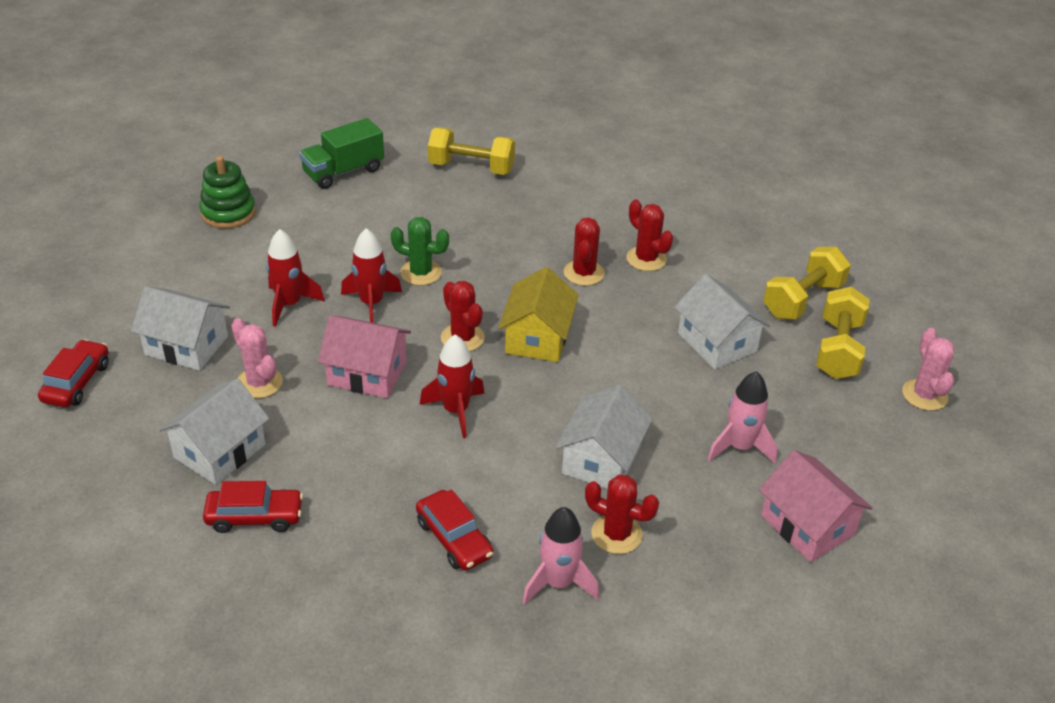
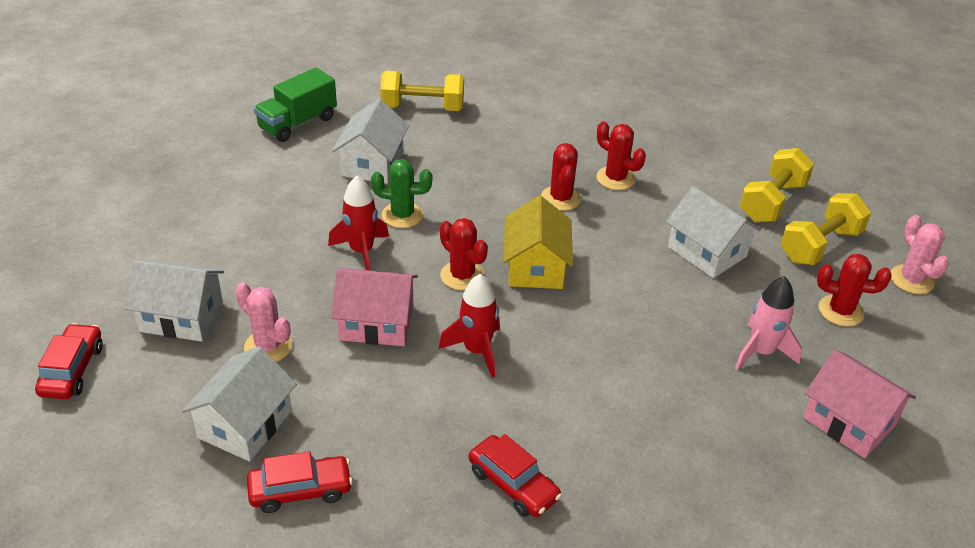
camera: 10 degrees left, 0 degrees up
green stacking toy [199,156,256,229] -> none
red rocket [266,229,325,327] -> none
pink rocket [522,507,599,605] -> none
white house [555,385,652,489] -> white house moved to [332,99,409,184]
red cactus [585,474,659,554] -> red cactus moved to [817,254,891,327]
yellow dumbbell [816,287,870,379] -> yellow dumbbell turned 45 degrees clockwise [781,193,871,265]

